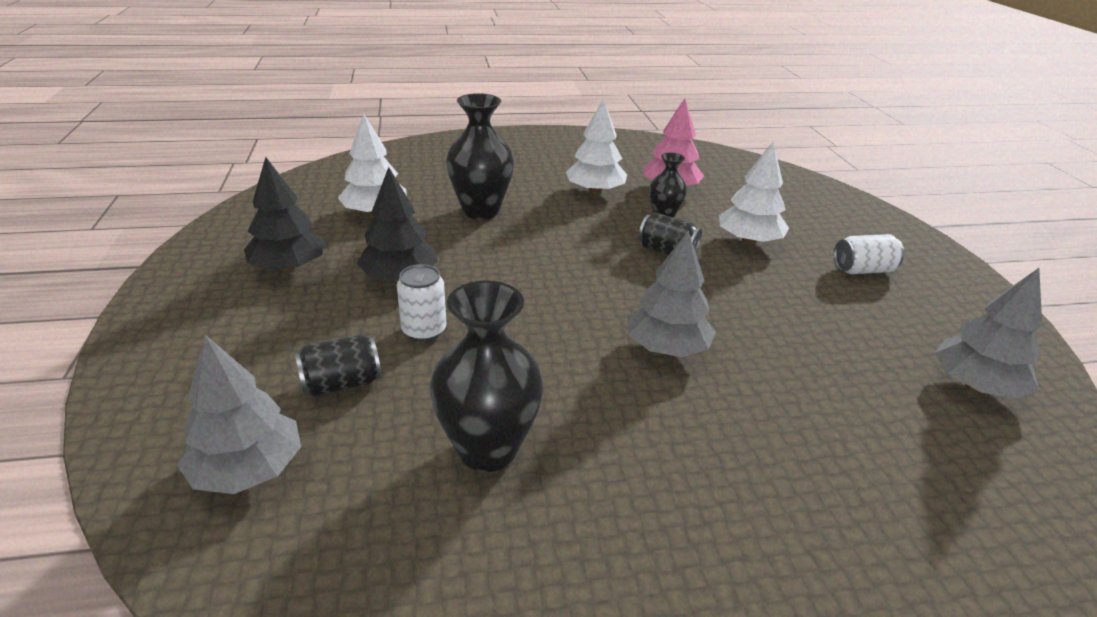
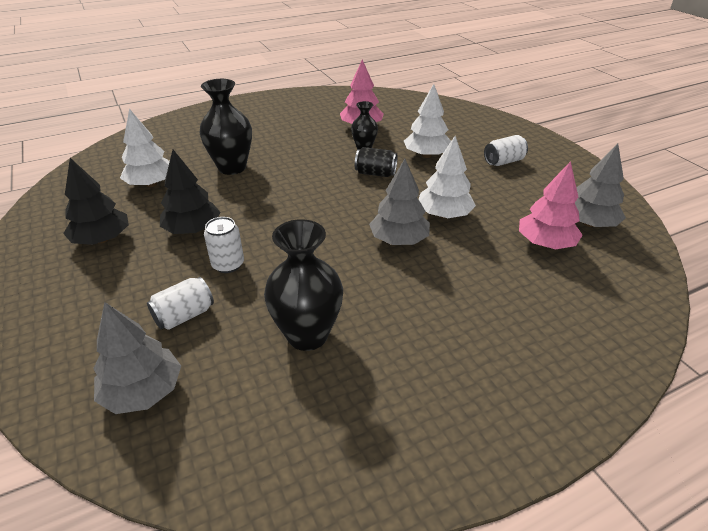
camera: 15 degrees left, 5 degrees up
black can [295,335,381,397] -> white can [147,277,214,330]
white tree [566,99,627,194] -> white tree moved to [419,136,476,218]
none -> pink tree [519,161,583,249]

